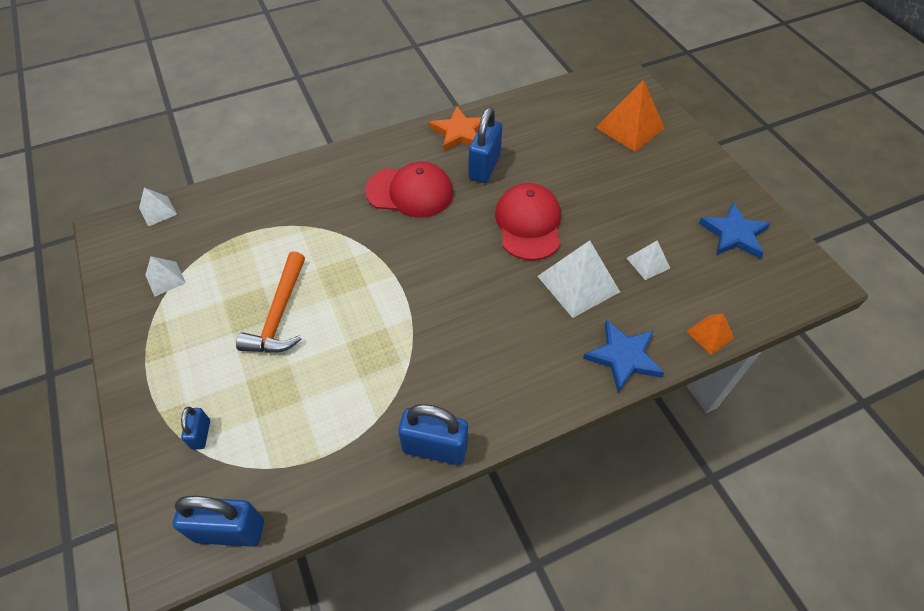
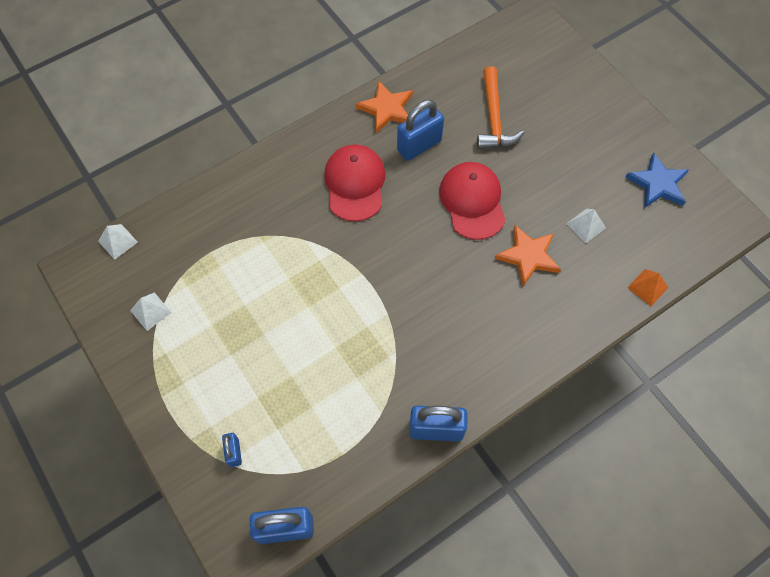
camera: 10 degrees left, 10 degrees up
orange hammer [236,251,305,353] -> orange hammer moved to [477,66,524,149]
red cap [365,162,453,218] -> red cap turned 90 degrees counterclockwise [324,144,385,221]
blue padlock [469,107,502,183] -> blue padlock turned 45 degrees clockwise [397,100,444,161]
white pyramid [538,240,620,318] -> orange star [495,225,561,286]
blue star [583,320,664,392] -> none
orange pyramid [596,80,665,152] -> none

